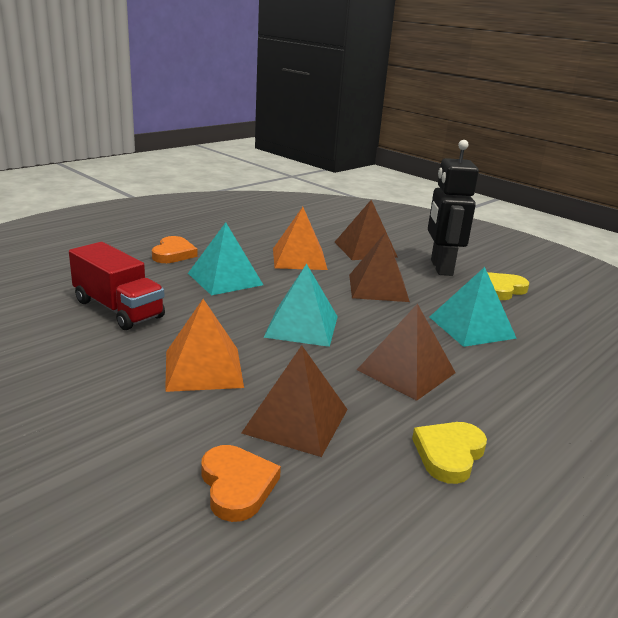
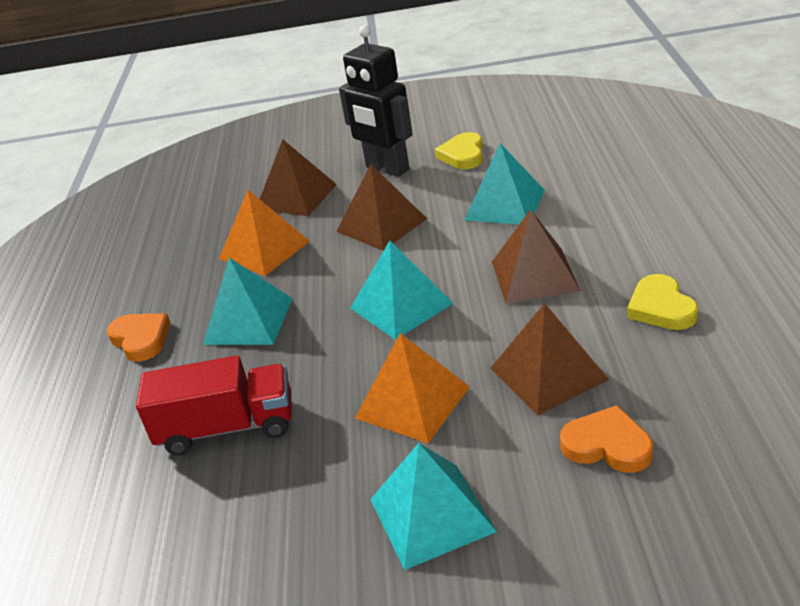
camera: 40 degrees left, 10 degrees up
none -> turquoise pyramid [370,443,497,570]

